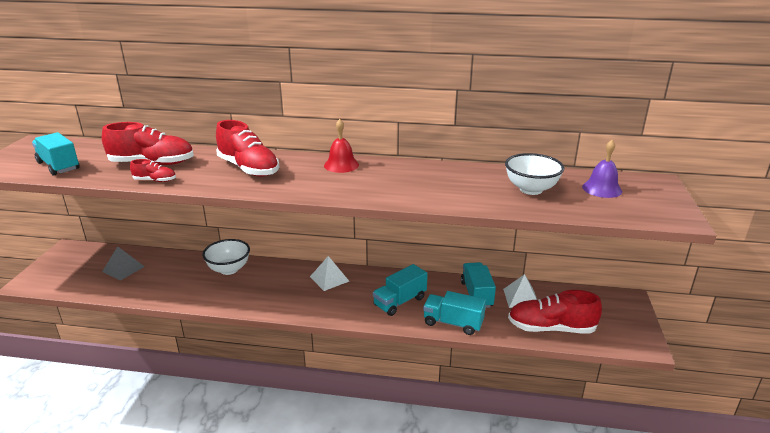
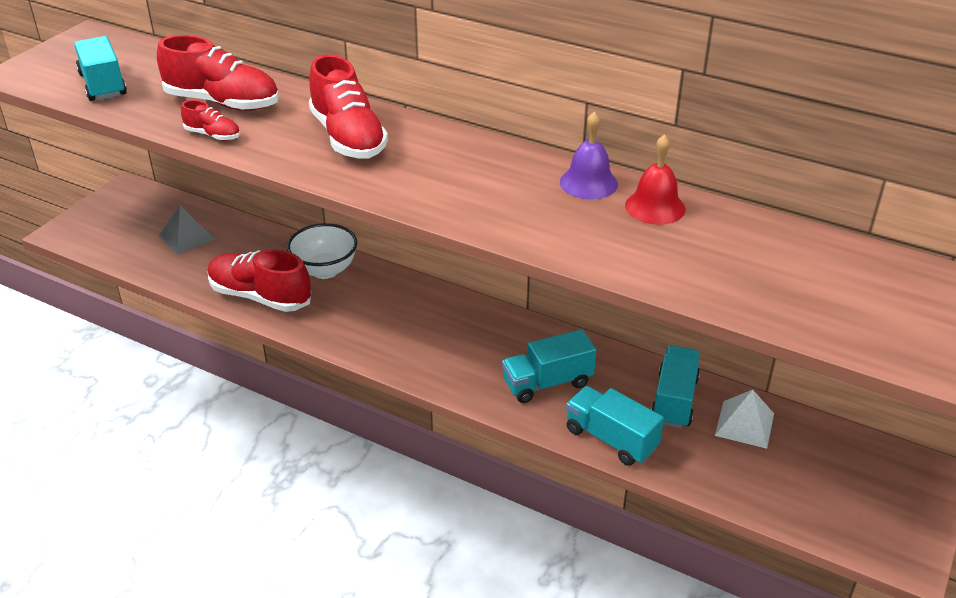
camera: 20 degrees right, 10 degrees up
white pyramid [310,256,349,291] -> none
red bell [324,119,359,173] -> red bell moved to [625,134,685,225]
white bowl [505,153,564,195] -> none
red shoe [508,290,602,334] -> red shoe moved to [208,249,311,312]
purple bell [582,140,622,198] -> purple bell moved to [560,111,618,199]

